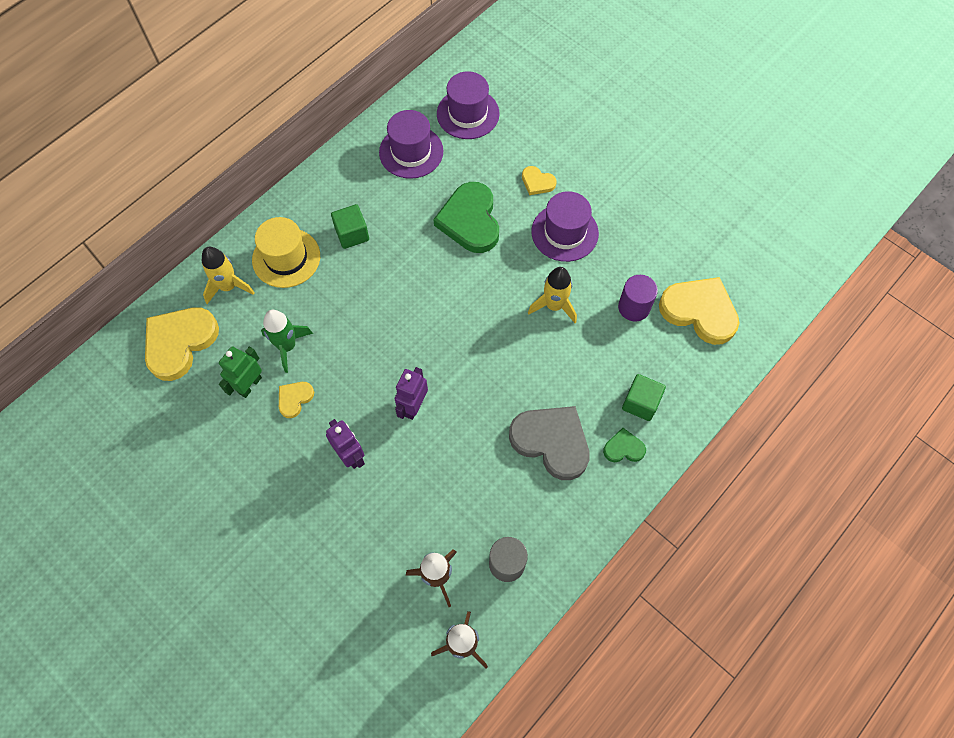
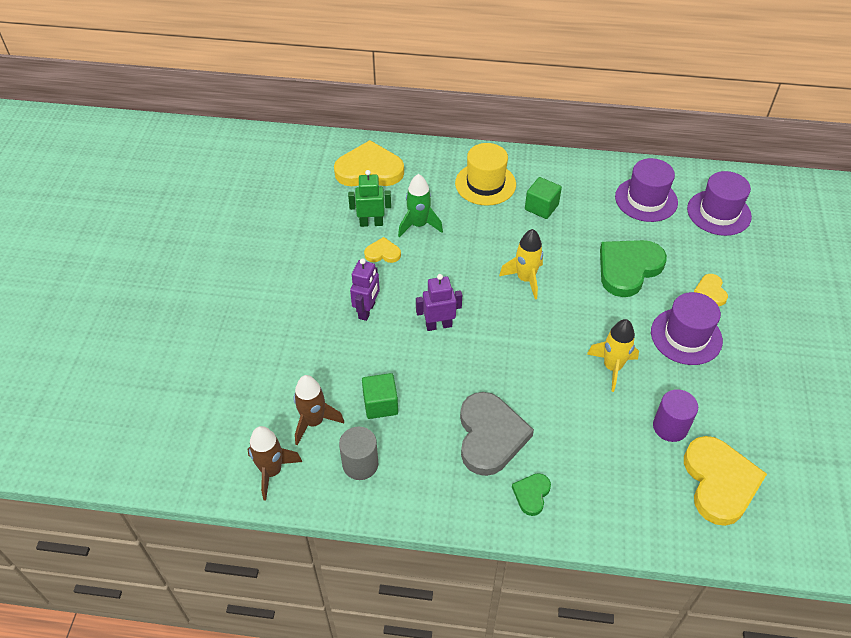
camera: 55 degrees right, 15 degrees down
yellow rocket [202,247,255,304] -> yellow rocket moved to [499,229,543,299]
green heart [603,428,646,462] -> green heart turned 120 degrees counterclockwise [512,473,551,516]
green cube [622,374,666,421] -> green cube moved to [362,373,398,419]

